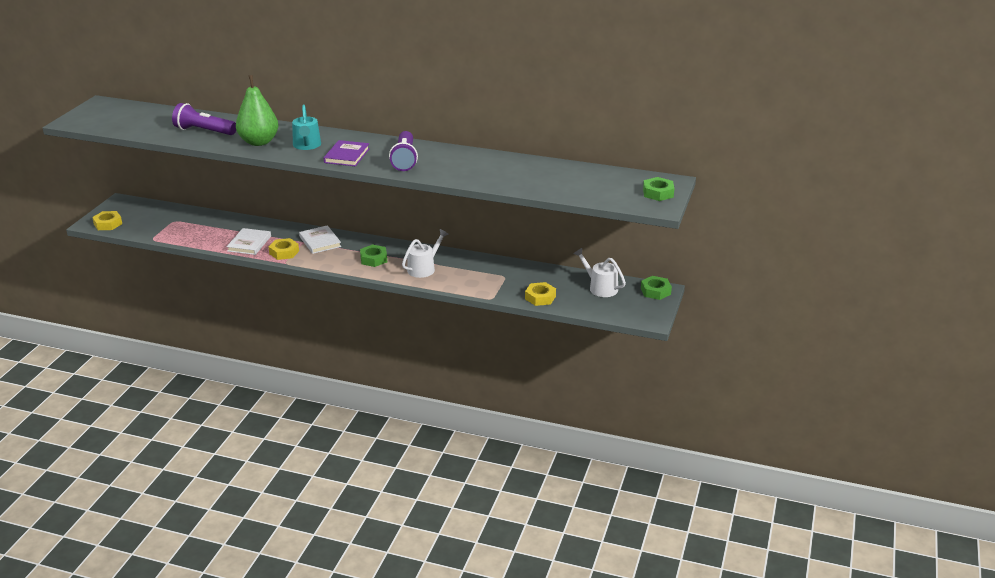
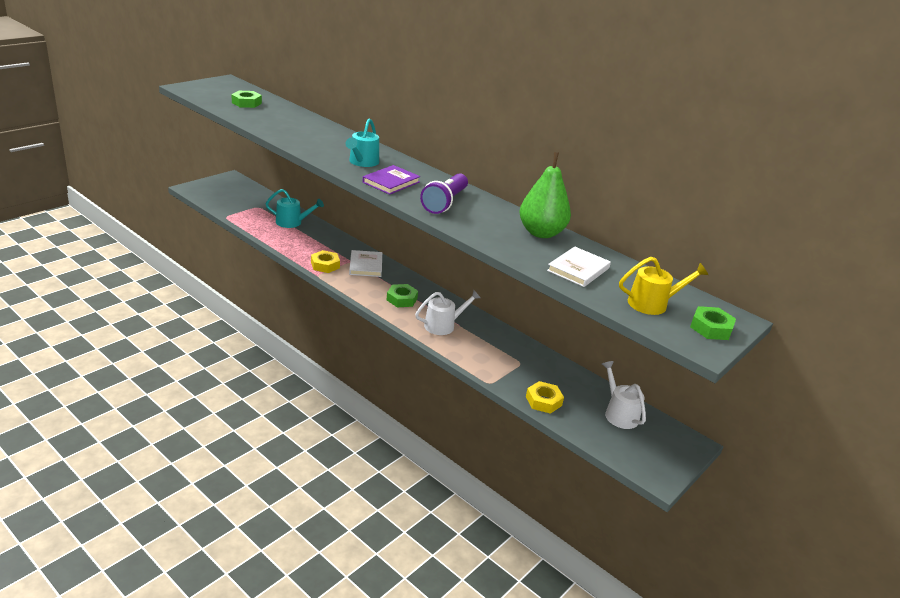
camera: 20 degrees right, 0 degrees up
yellow nut [92,211,122,230] -> none
purple flashlight [172,103,236,135] -> none
white book [227,228,271,255] -> white book moved to [547,247,611,287]
green pear [236,75,278,146] -> green pear moved to [519,152,571,238]
green nut [641,276,672,300] -> green nut moved to [231,91,262,108]
none -> turquoise watering can [266,189,324,228]
none -> yellow watering can [619,257,708,315]

